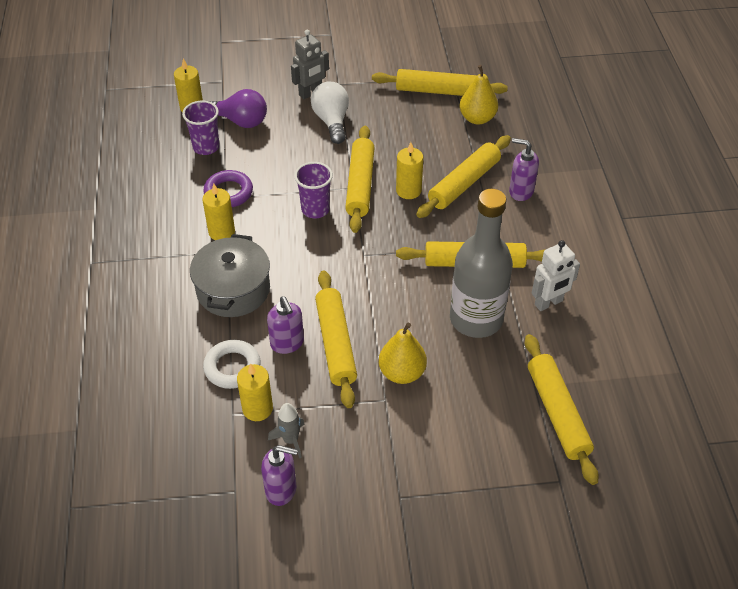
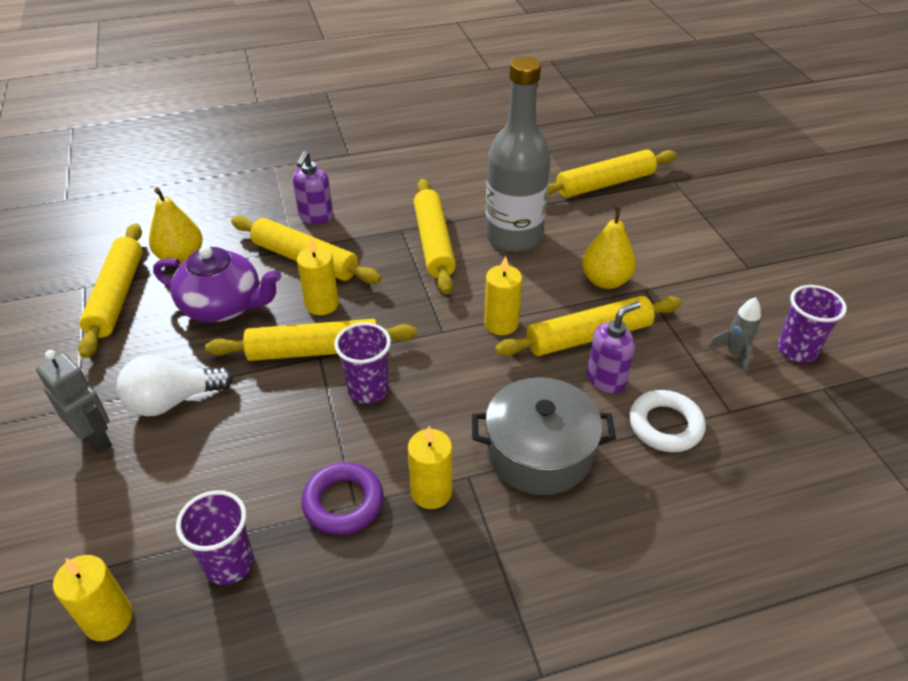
camera: 100 degrees left, 5 degrees down
purple light bulb [209,89,267,128] -> none
yellow candle [237,363,273,421] -> yellow candle moved to [484,255,522,335]
purple soap dispenser [261,445,298,506] -> purple cup [778,285,847,363]
white robot [532,240,580,311] -> none
none -> purple teapot [153,246,281,322]

